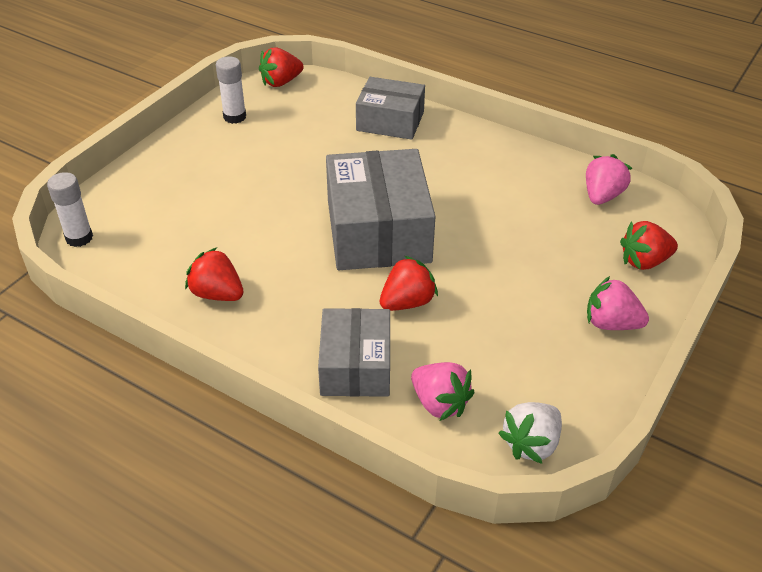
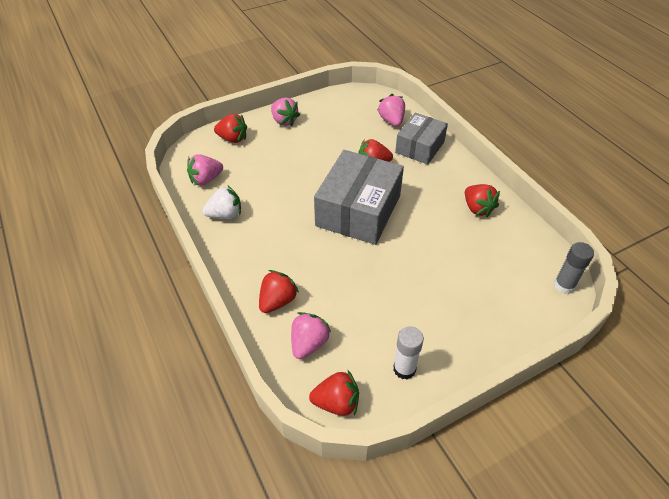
camera: 150 degrees left, 5 degrees up
white glue stick [47,172,93,247] -> grey glue stick [554,242,594,294]
grey box [356,77,425,140] -> red strawberry [259,270,299,313]
white strawberry [498,402,562,464] -> white strawberry moved to [203,186,241,219]
none -> pink strawberry [291,312,331,359]

